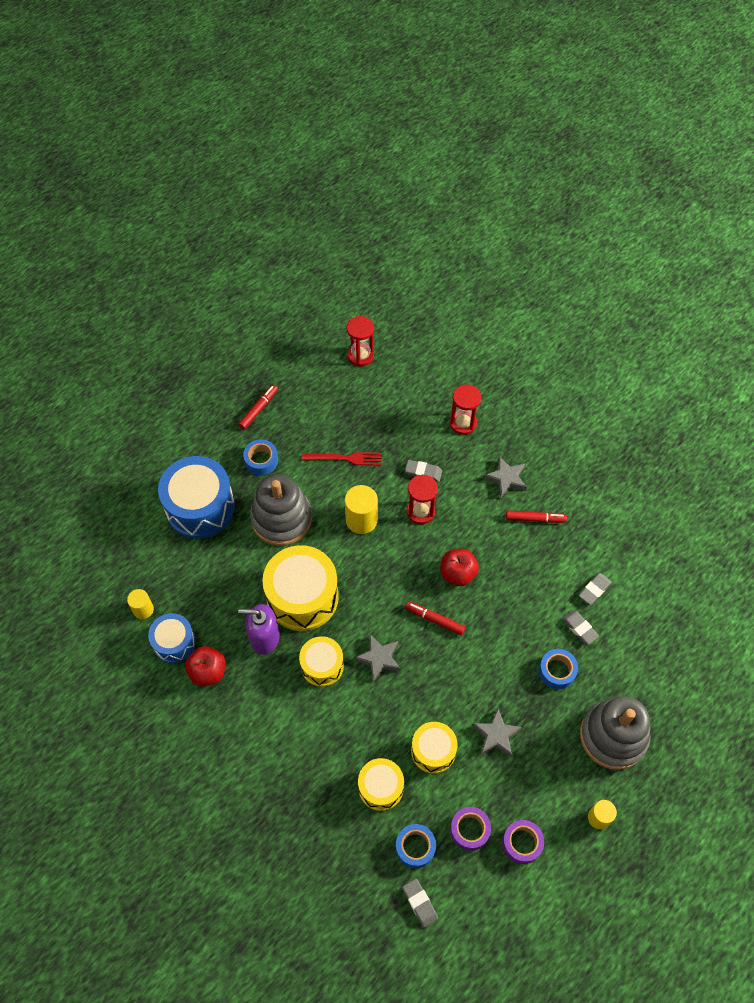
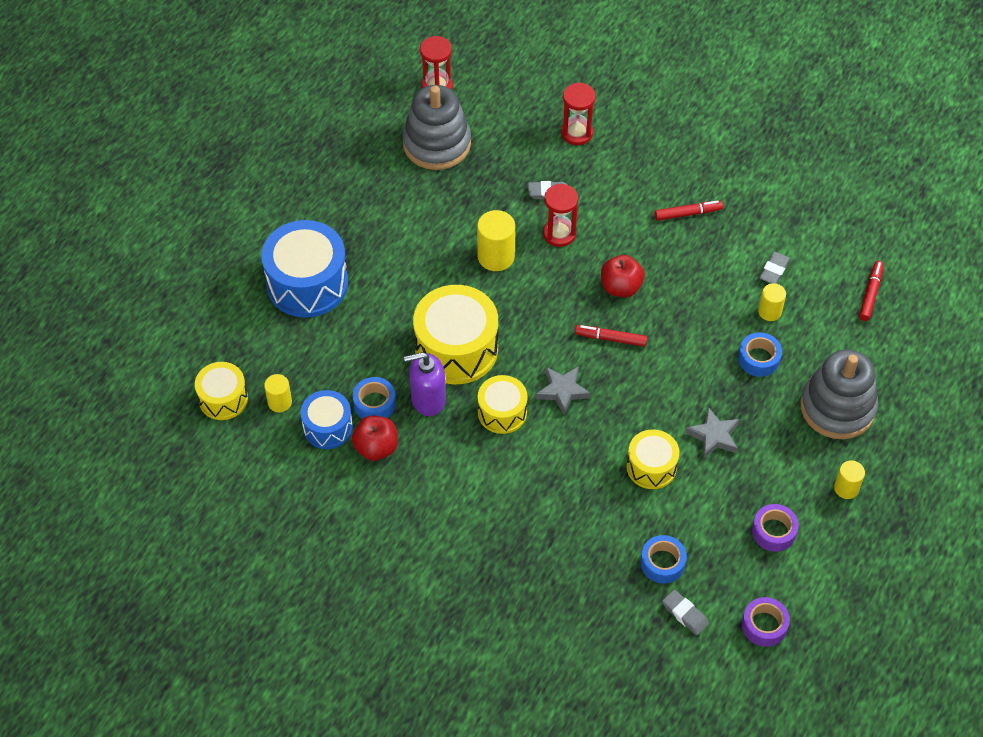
camera: 15 degrees left, 5 degrees down
red marker [238,385,278,430] -> red marker moved to [859,261,884,321]
blue tape [243,439,278,475] -> blue tape moved to [353,377,396,419]
grey stacking toy [250,474,312,546] -> grey stacking toy moved to [402,85,471,170]
red fork [302,452,382,465] -> none
yellow drum [358,758,404,811] -> yellow drum moved to [195,362,248,420]
purple tape [450,807,491,851] -> purple tape moved to [742,597,790,647]
grey star [484,456,527,498] -> none
grey eraser [562,610,599,645] -> yellow cylinder [758,283,786,321]

